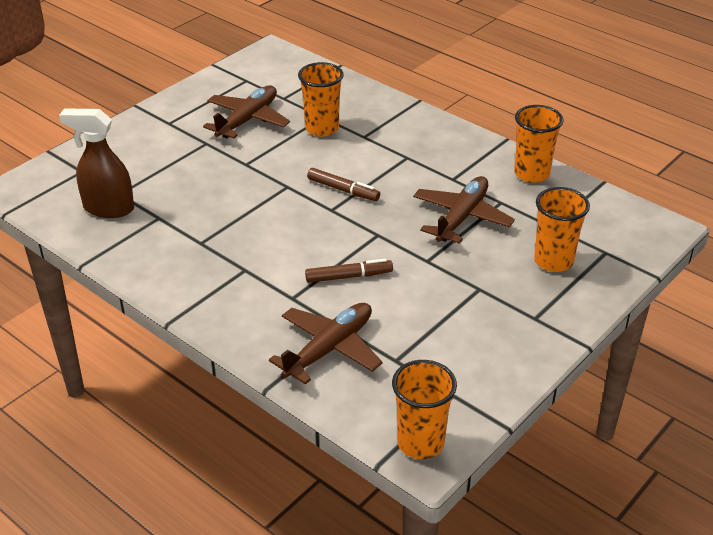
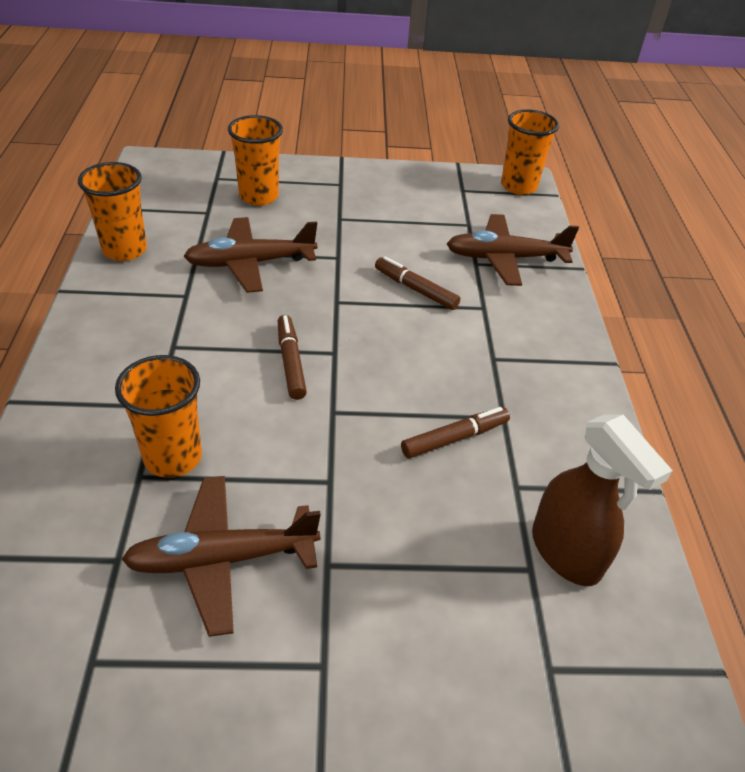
camera: 135 degrees left, 5 degrees up
none -> brown marker [401,407,510,458]

